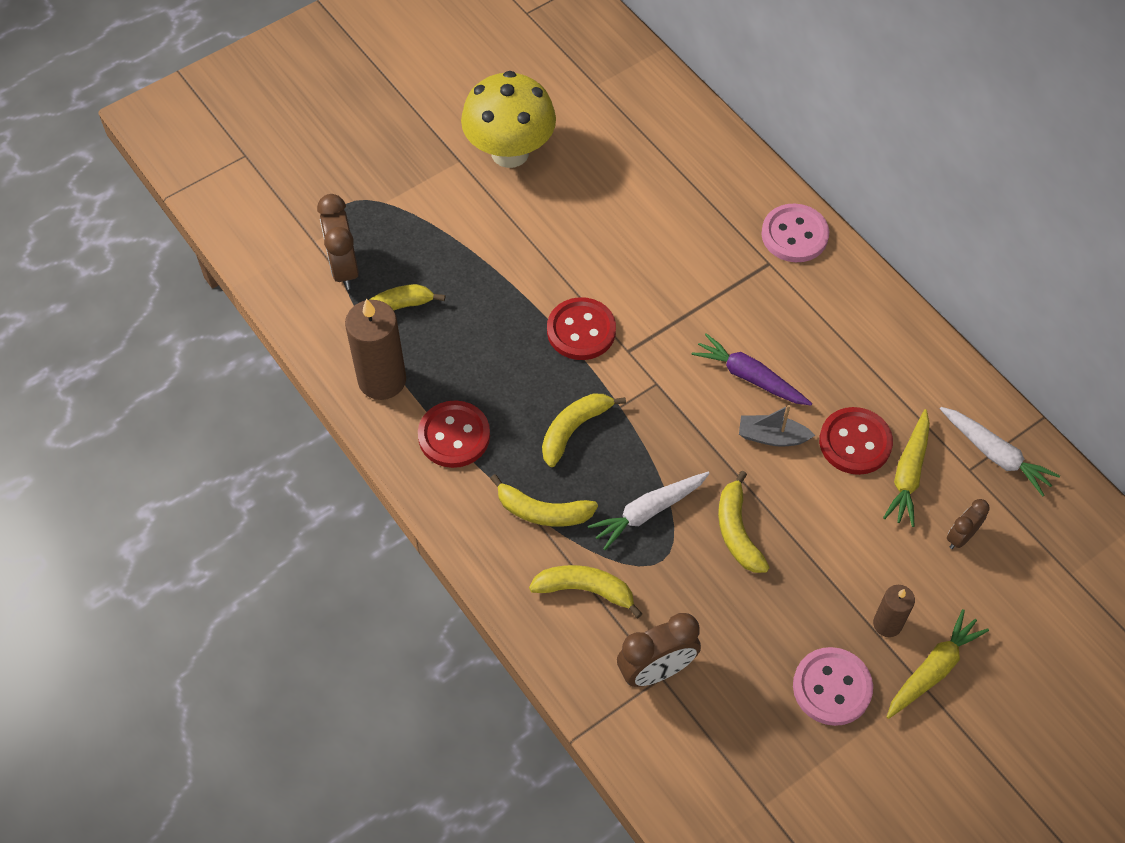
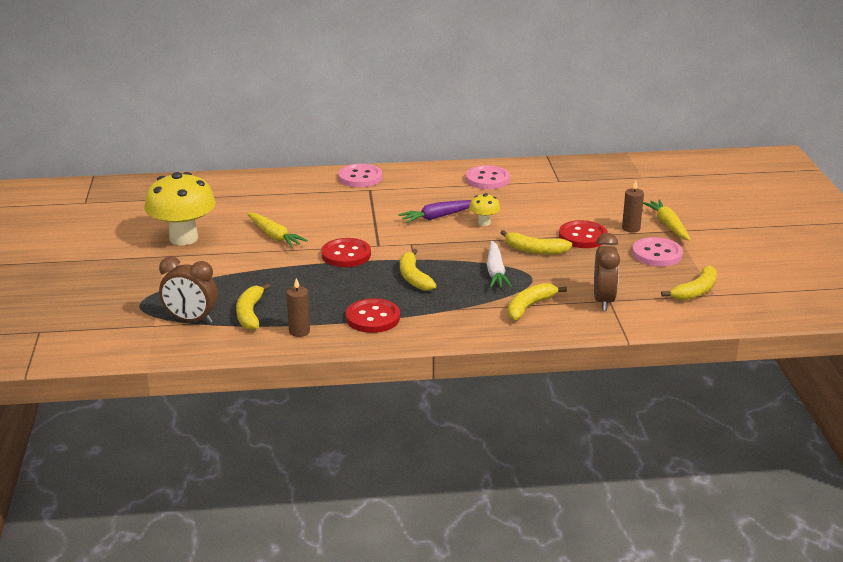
camera: 60 degrees left, 30 degrees down
brown candle [345,298,406,400] -> brown candle [286,278,310,337], size x0.55
yellow banana [490,474,598,527] -> yellow banana moved to [661,265,717,301]
grey boat [739,405,815,447] -> yellow mushroom [469,193,500,226]
red button [819,407,893,475] -> red button moved to [559,220,608,248]
yellow carrot [883,409,930,527] -> yellow carrot moved to [247,213,308,248]
white carrot [940,407,1060,496] -> none
brown clock [947,499,990,549] -> none
none -> pink button [466,165,510,189]

